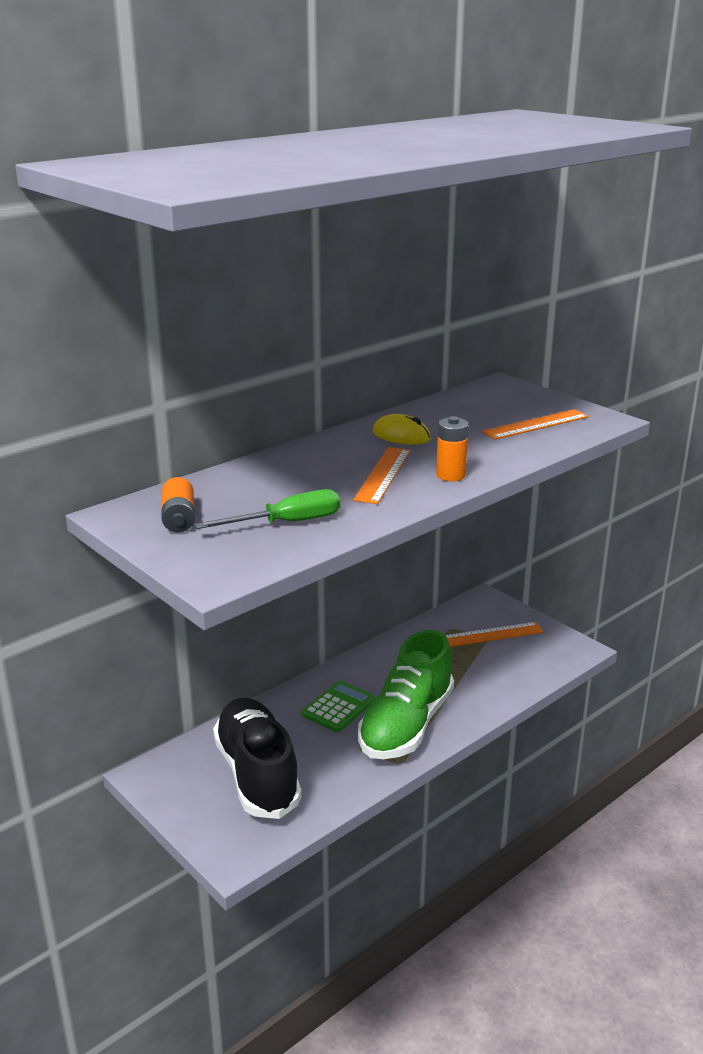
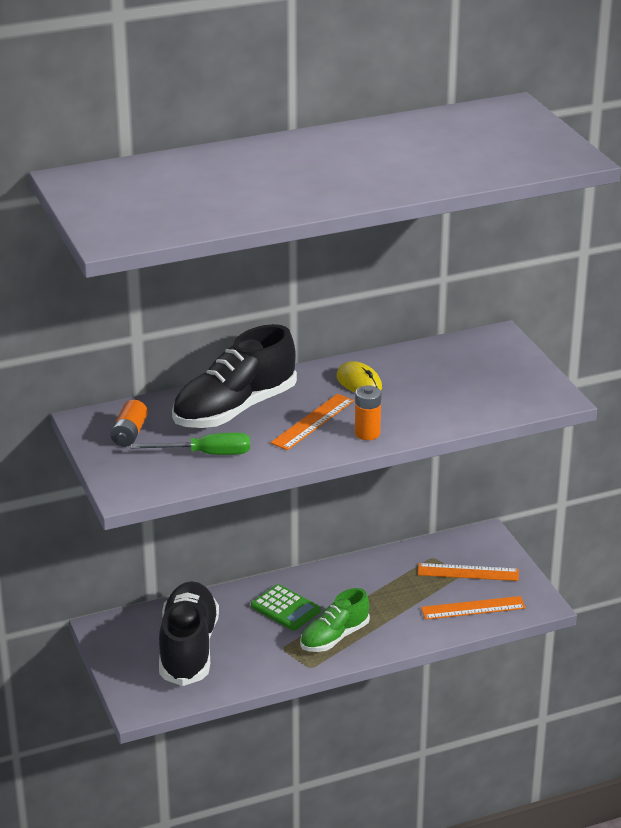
camera: 20 degrees right, 5 degrees up
green calculator [302,681,375,732] -> green calculator turned 75 degrees clockwise [251,584,321,631]
green shoe [358,630,454,759] -> green shoe [300,588,370,652], size x0.61
orange ruler [482,409,589,440] -> orange ruler moved to [421,596,526,620]
none -> black shoe [172,324,297,428]

